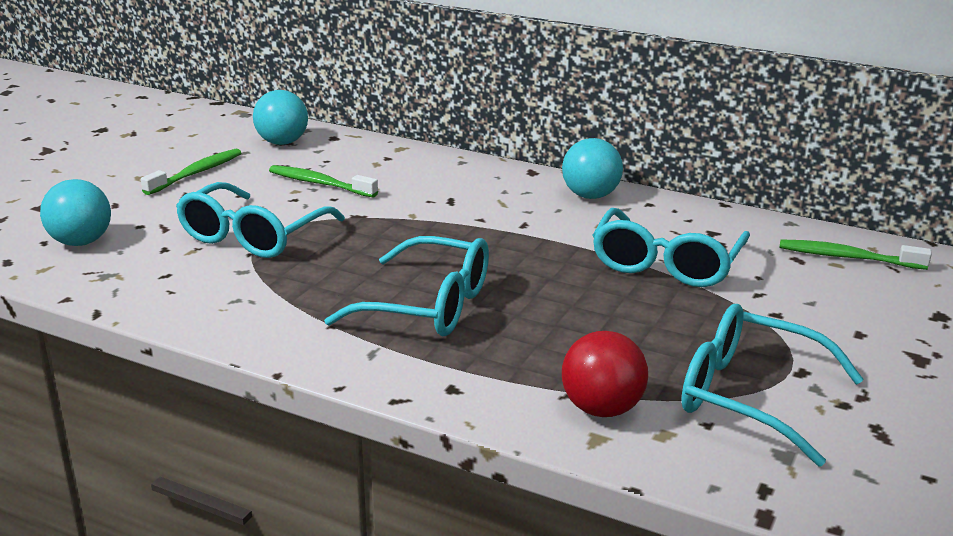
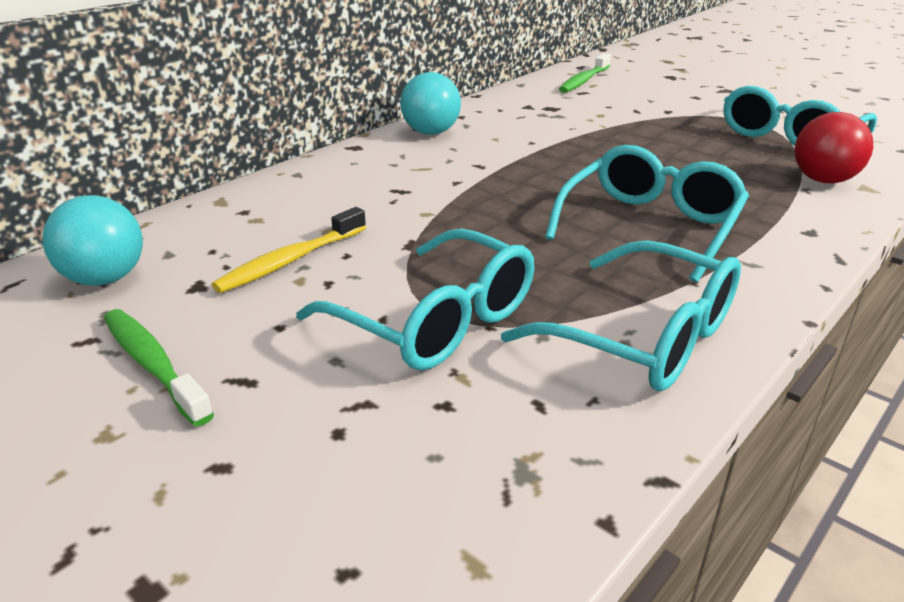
camera: 75 degrees left, 5 degrees up
turquoise ball [40,179,111,246] -> none
green toothbrush [269,165,378,198] -> yellow toothbrush [212,207,366,293]
turquoise glasses [592,208,750,287] -> turquoise glasses moved to [501,240,741,392]

